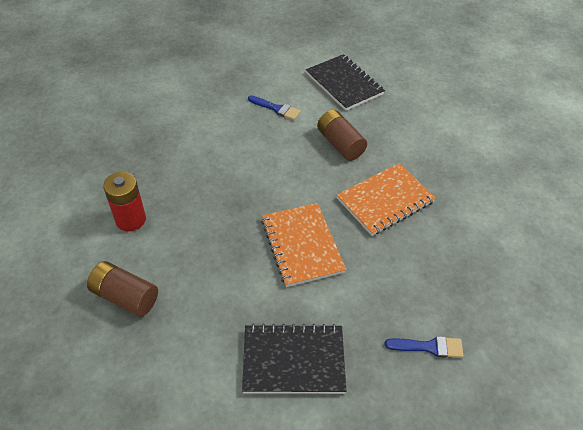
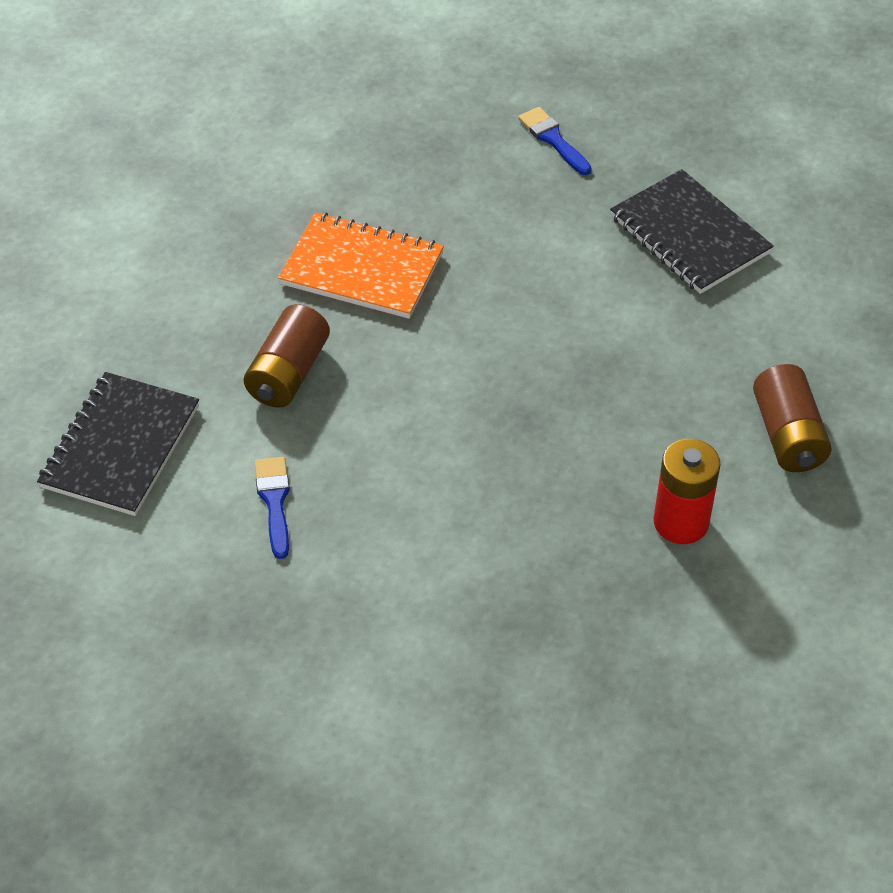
camera: 125 degrees left, 0 degrees up
orange notebook [261,203,346,287] -> none

